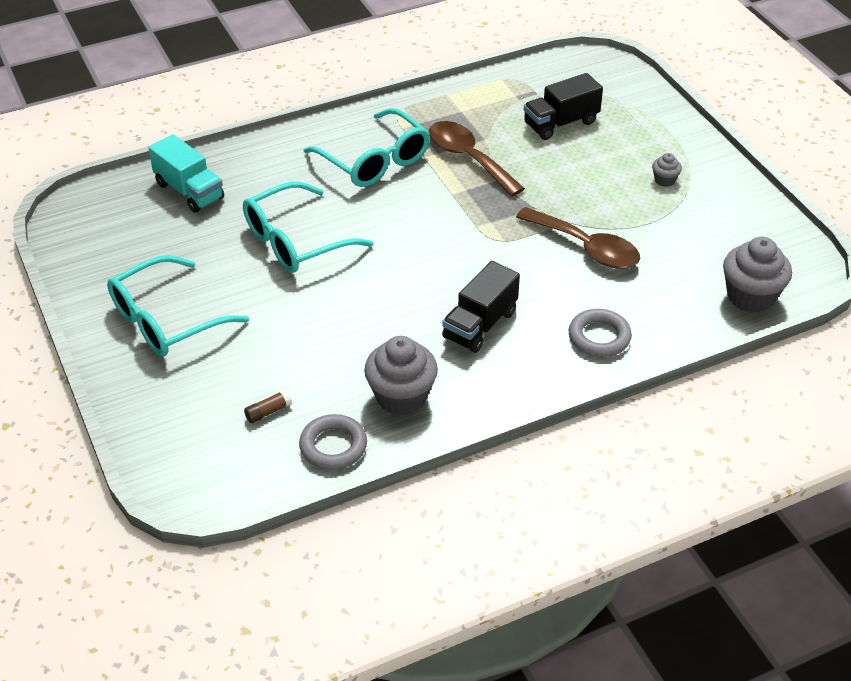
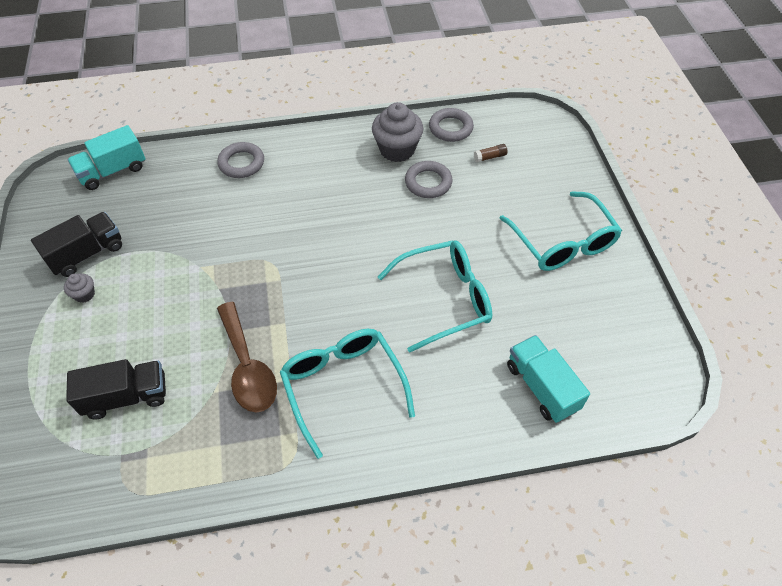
camera: 165 degrees left, 10 degrees up
turquoise glasses [107,255,249,356] -> turquoise glasses turned 90 degrees clockwise [499,191,622,271]
black truck [442,261,520,353] -> black truck moved to [31,212,122,277]
brown spoon [516,207,640,269] -> none
grey cupcake [723,237,792,313] -> turquoise truck [68,125,145,190]
none -> grey ring [405,161,452,198]

